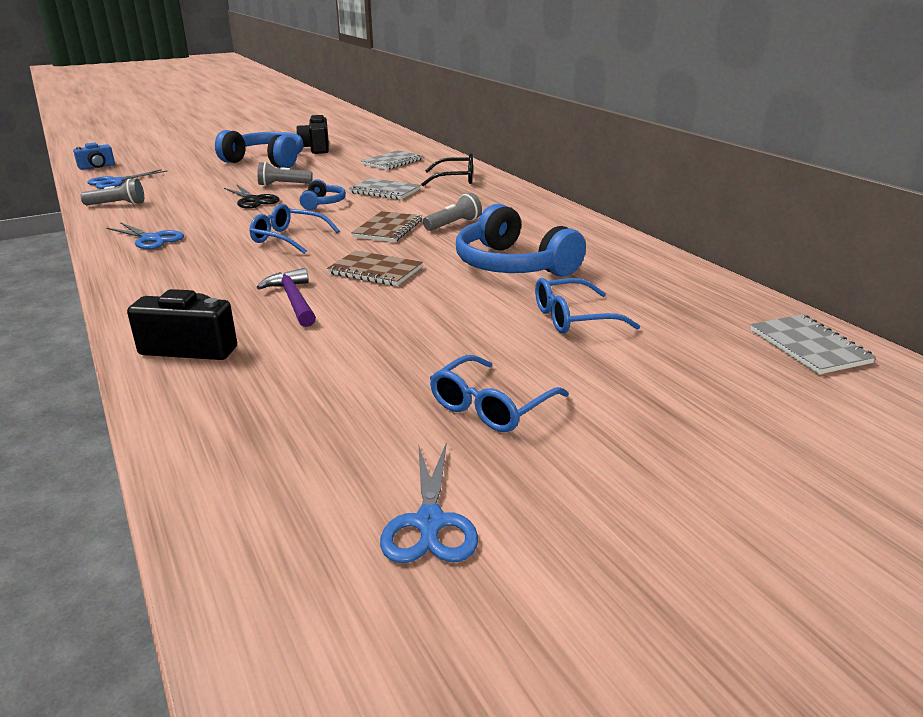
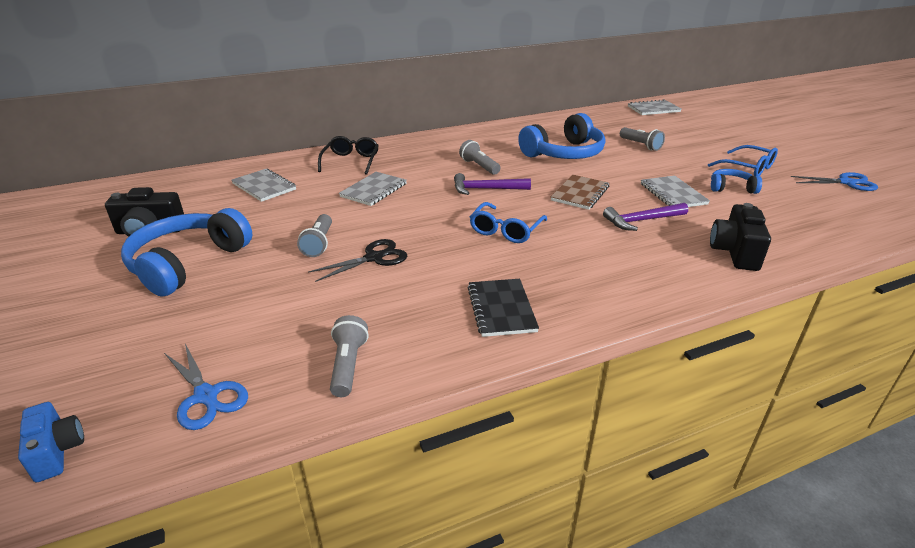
camera: 85 degrees left, 5 degrees up
blue scissors [106,222,184,249] -> black notebook [467,279,539,337]
blue headphones [300,179,346,210] -> blue headphones moved to [711,169,762,194]
brown notebook [351,211,422,242] -> purple hammer [454,173,531,195]
blue glasses [535,278,640,334] -> grey flashlight [620,127,665,151]
none -> grey notebook [641,176,710,207]

